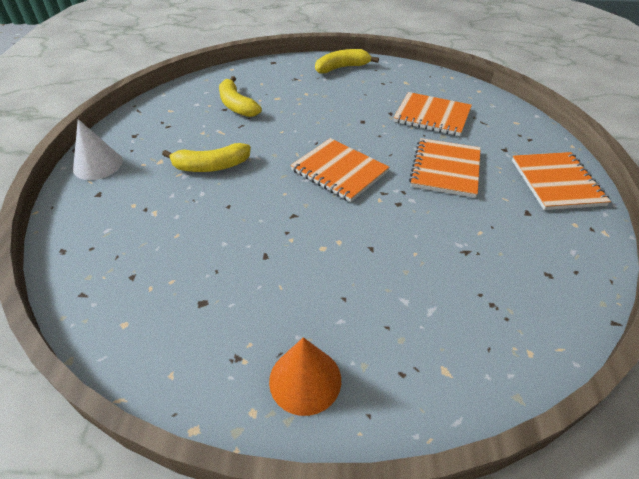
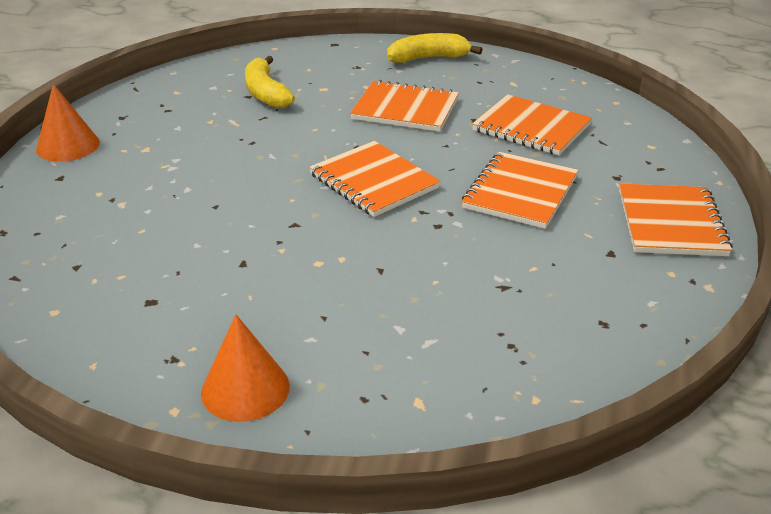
camera: 10 degrees right, 10 degrees down
white cone [73,119,123,180] -> orange cone [36,84,100,162]
yellow banana [162,143,251,172] -> none
none -> orange notebook [350,80,459,132]

